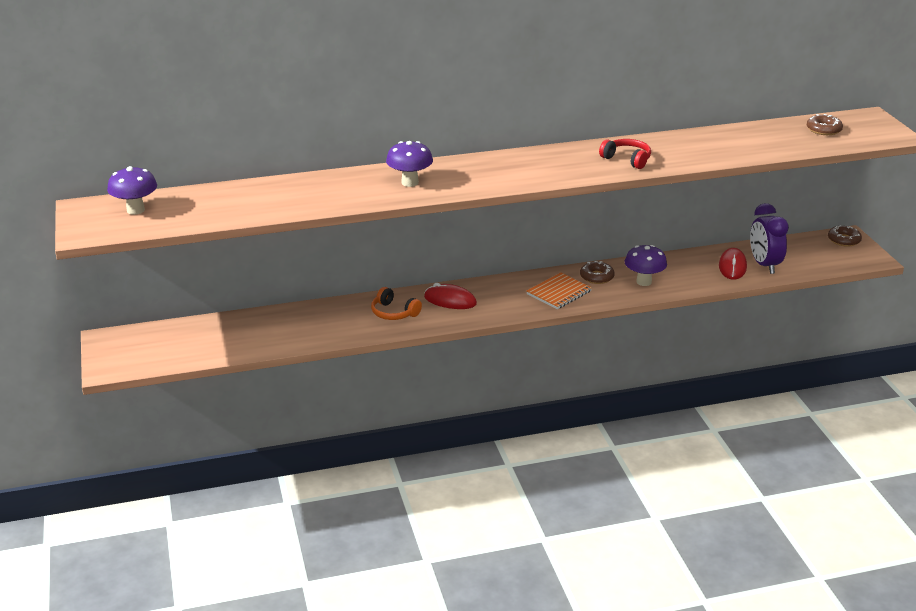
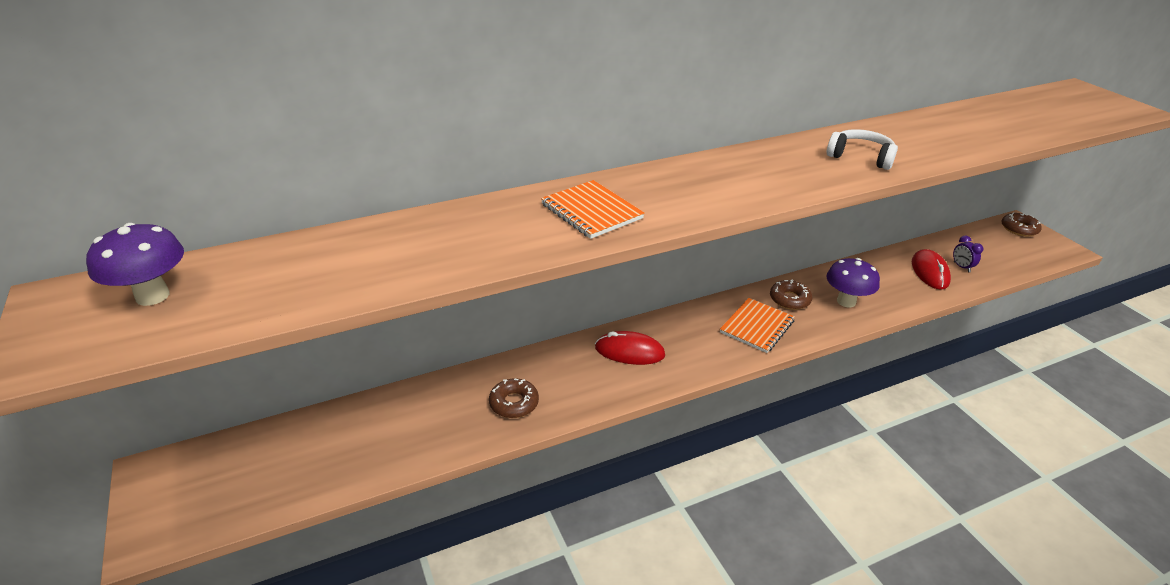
camera: 10 degrees left, 5 degrees up
orange headphones [371,287,422,320] -> none
purple mushroom [386,141,433,187] -> orange notebook [541,180,645,239]
red headphones [599,139,651,169] -> white headphones [827,129,898,170]
purple clock [750,203,789,274] -> purple clock [953,236,983,272], size x0.46
brown donut [807,114,843,135] -> brown donut moved to [489,378,539,418]

